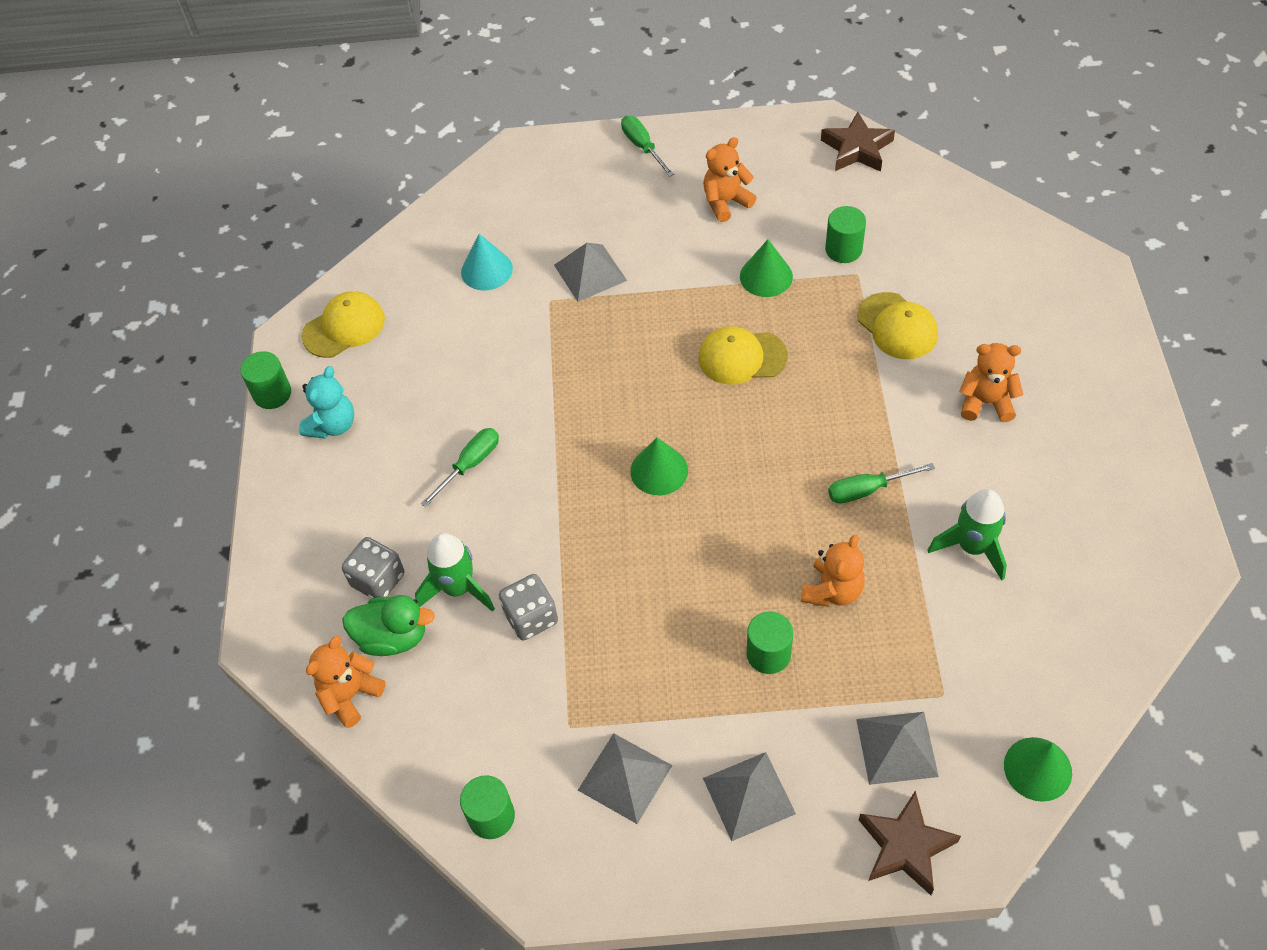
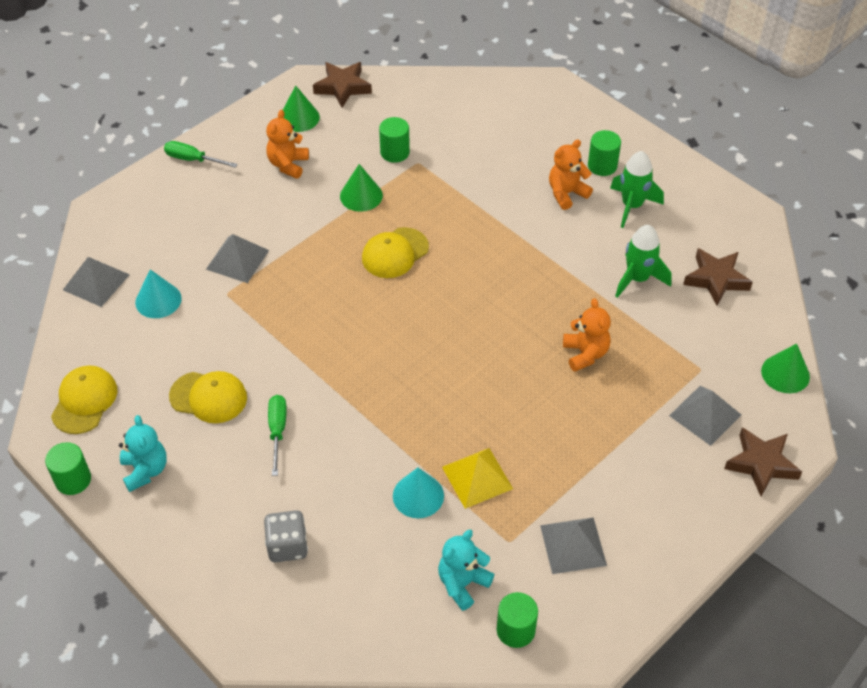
camera: 45 degrees left, 5 degrees down
orange teddy bear [306,636,386,728] -> none
green duck [342,595,435,656] -> none
green rocket [415,533,495,612] -> green rocket moved to [610,151,664,228]
grey dice [499,574,558,641] -> turquoise cone [393,468,444,518]
green cone [630,437,688,496] -> green cone moved to [283,86,320,132]
grey pyramid [703,752,796,841] -> grey pyramid moved to [63,257,130,307]
green cylinder [747,611,793,674] -> green cylinder moved to [588,130,621,176]
green screwdriver [828,463,935,503] -> none
yellow cap [857,292,938,359] -> yellow cap moved to [169,371,247,423]
none -> turquoise teddy bear [438,530,495,611]
none -> yellow pyramid [442,448,513,509]
none -> brown star [683,248,753,306]

